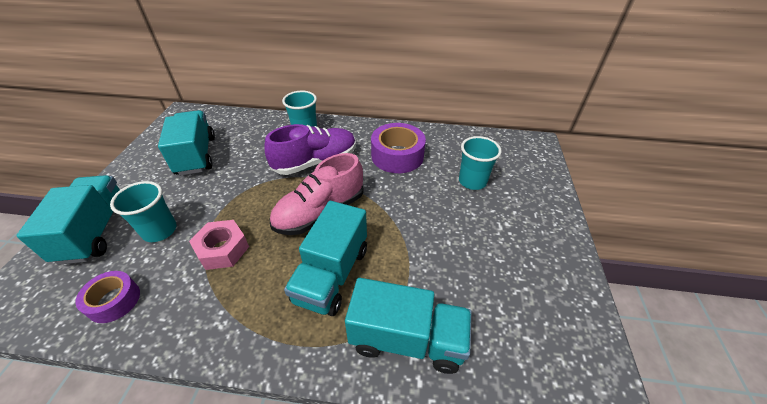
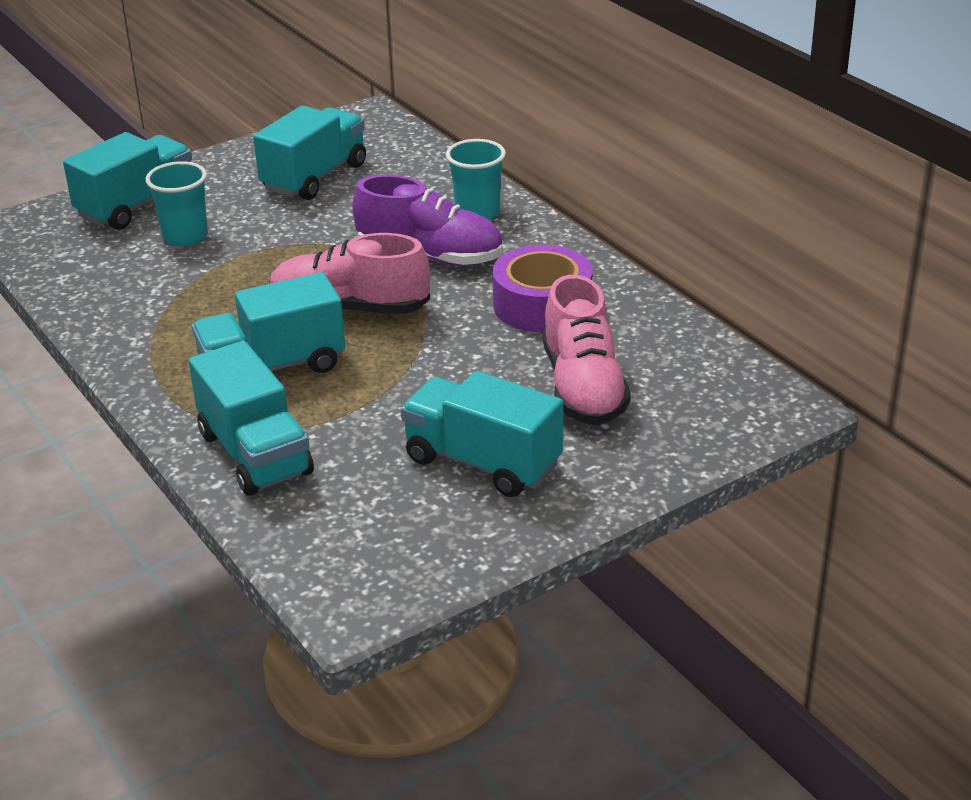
camera: 50 degrees right, 10 degrees down
purple tape [75,271,140,323] -> none
pink nut [189,220,249,270] -> none
turquoise cup [459,136,501,190] -> pink shoe [543,275,631,425]
none -> turquoise truck [401,371,563,497]

